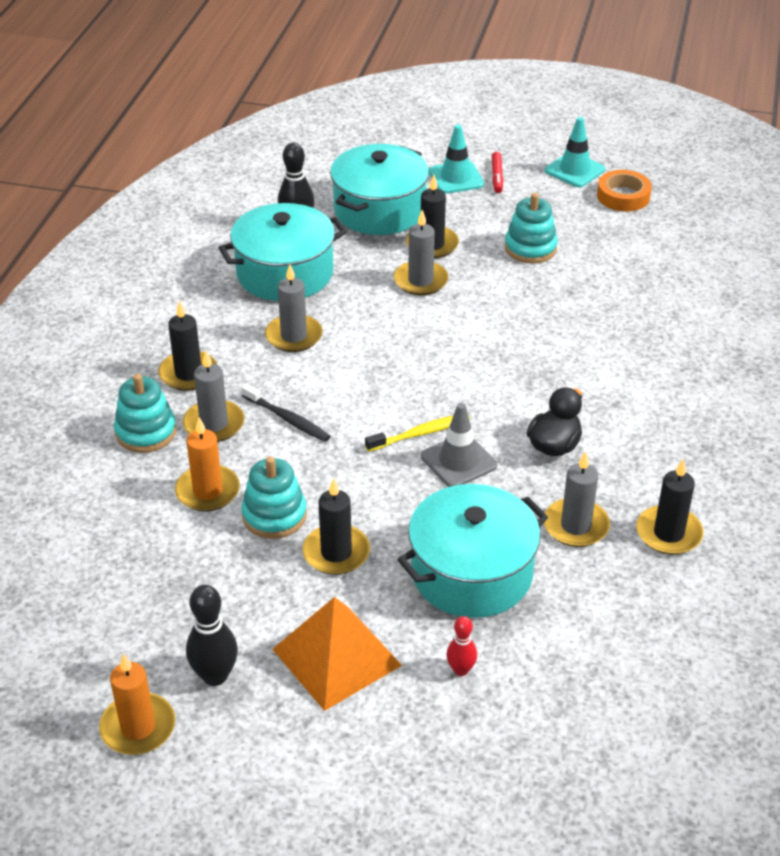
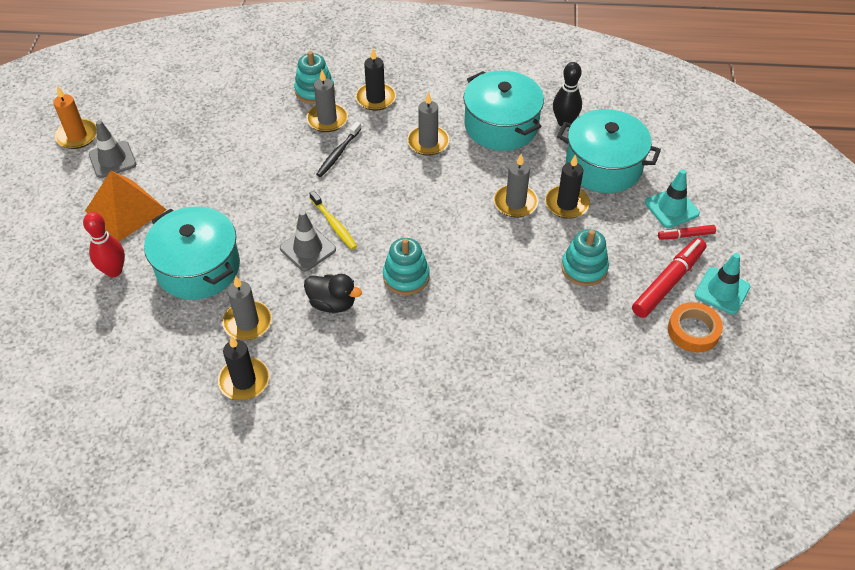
camera: 80 degrees right, 10 degrees up
orange candle [175,418,240,511] -> none
black bowling pin [186,585,238,686] -> grey traffic cone [89,120,136,178]
turquoise stacking toy [241,456,307,539] -> turquoise stacking toy moved to [383,238,430,295]
black candle [303,478,370,575] -> none
red bowling pin [446,616,477,676] -> red bowling pin [83,212,125,277], size x1.65
none -> red marker [632,238,706,318]

